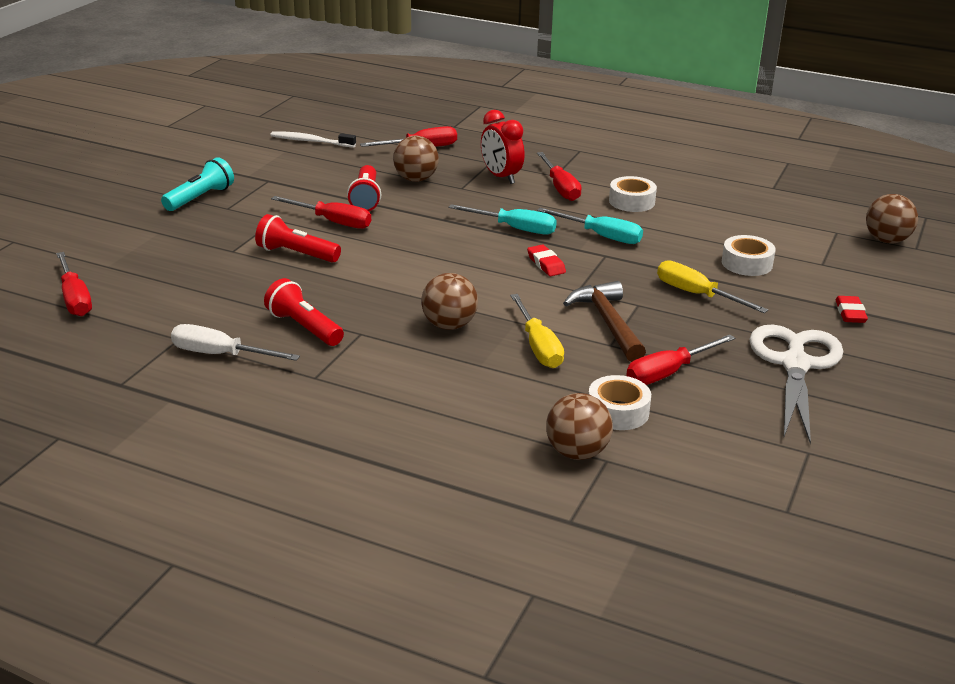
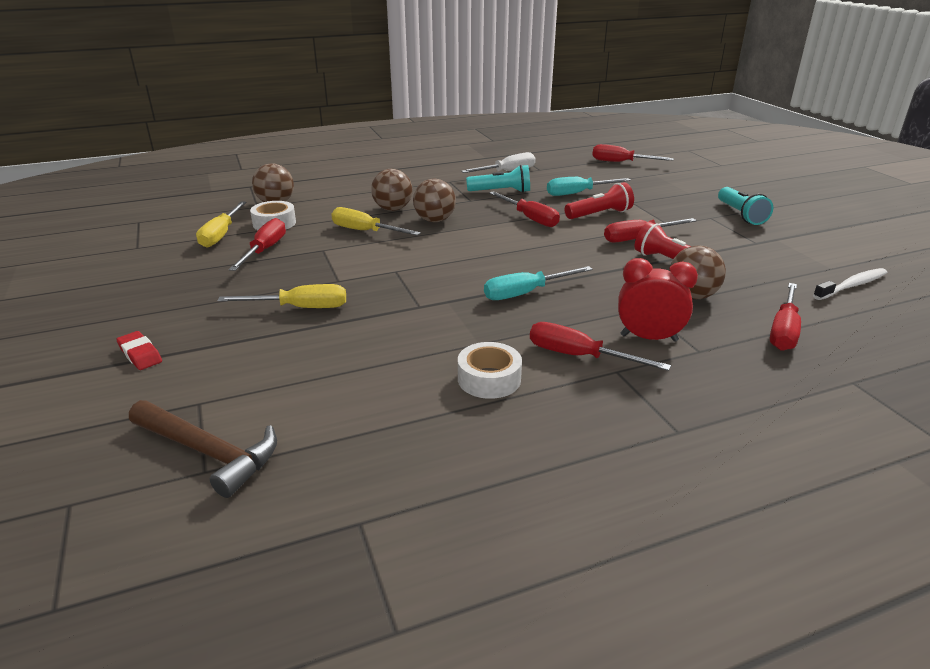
camera: 135 degrees right, 0 degrees up
red flashlight [264,278,344,346] -> turquoise flashlight [466,165,530,193]
red eraser [527,245,566,276] -> none
turquoise screwdriver [537,208,643,244] -> turquoise screwdriver moved to [547,177,631,196]
brown hammer [563,281,646,362] -> brown hammer moved to [129,400,277,498]
white tape [722,235,776,276] -> none
white scissors [749,325,843,444] -> none
brown ball [866,194,918,244] -> brown ball moved to [371,169,412,211]
none -> yellow screwdriver [196,201,246,248]
none -> red screwdriver [489,191,560,227]

